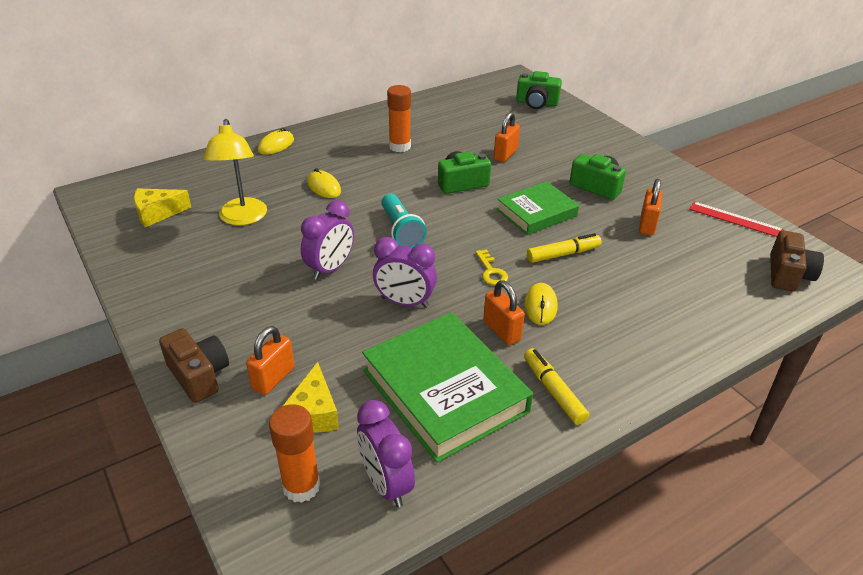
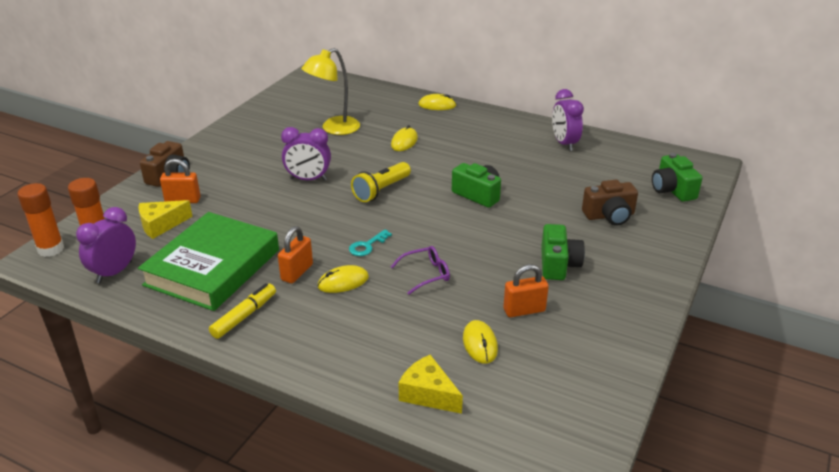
camera: 60 degrees right, 5 degrees down
yellow cheese [134,188,191,227] -> yellow cheese moved to [399,355,463,414]
purple clock [373,237,437,308] -> purple clock moved to [552,89,584,151]
turquoise flashlight [381,194,427,248] -> yellow flashlight [351,162,411,202]
orange glue stick [387,85,411,152] -> orange glue stick moved to [18,183,64,257]
yellow key [476,250,508,285] -> turquoise key [349,230,392,256]
orange padlock [494,112,520,162] -> none
green book [497,181,579,235] -> none
yellow marker [527,233,602,263] -> purple glasses [391,246,450,295]
red ruler [689,202,784,237] -> none
brown camera [770,230,824,292] -> brown camera moved to [582,180,638,226]
none -> yellow mouse [463,320,498,364]

